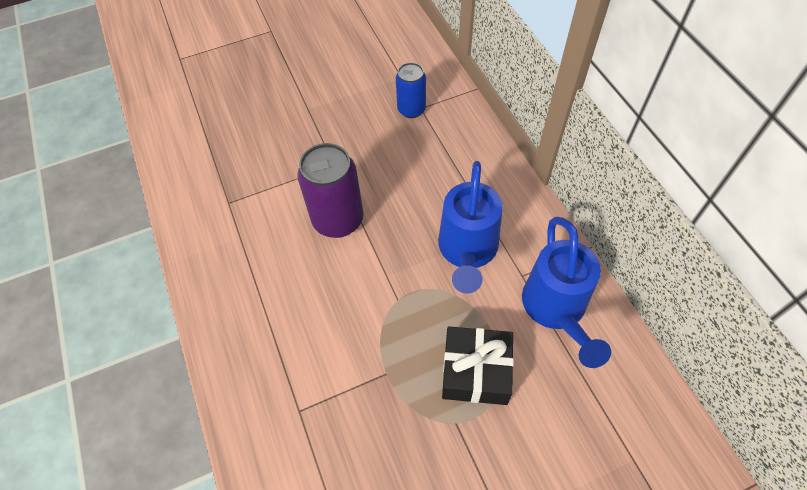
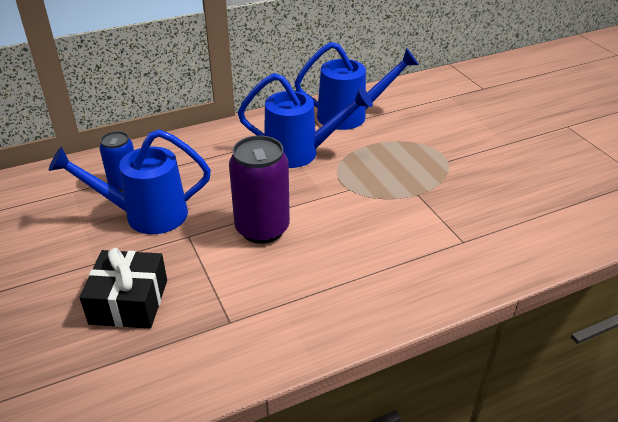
camera: 95 degrees left, 20 degrees down
black gift [442,326,514,405] -> black gift moved to [79,248,167,328]
none -> blue watering can [49,129,211,234]

